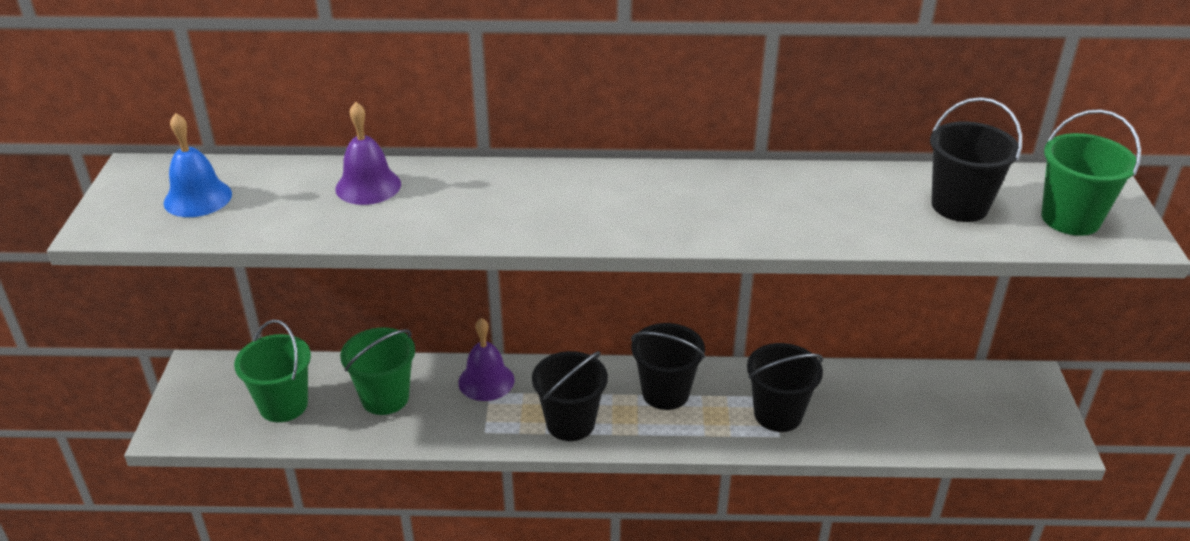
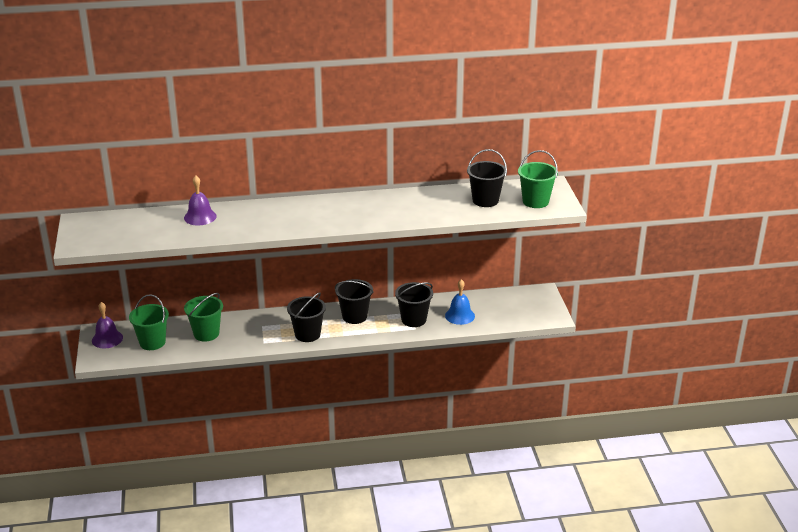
camera: 10 degrees left, 5 degrees down
blue bell [164,113,232,217] -> blue bell moved to [445,279,475,325]
purple bell [458,318,514,401] -> purple bell moved to [92,302,123,348]

